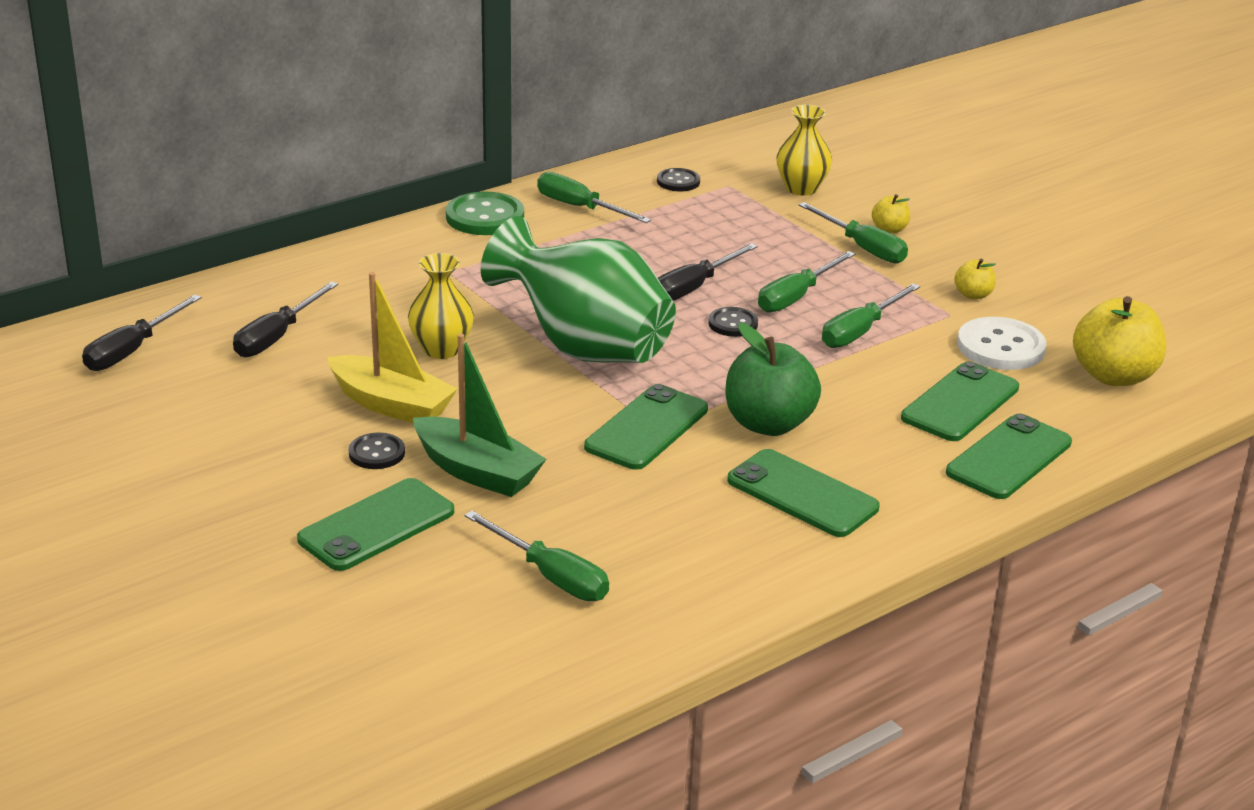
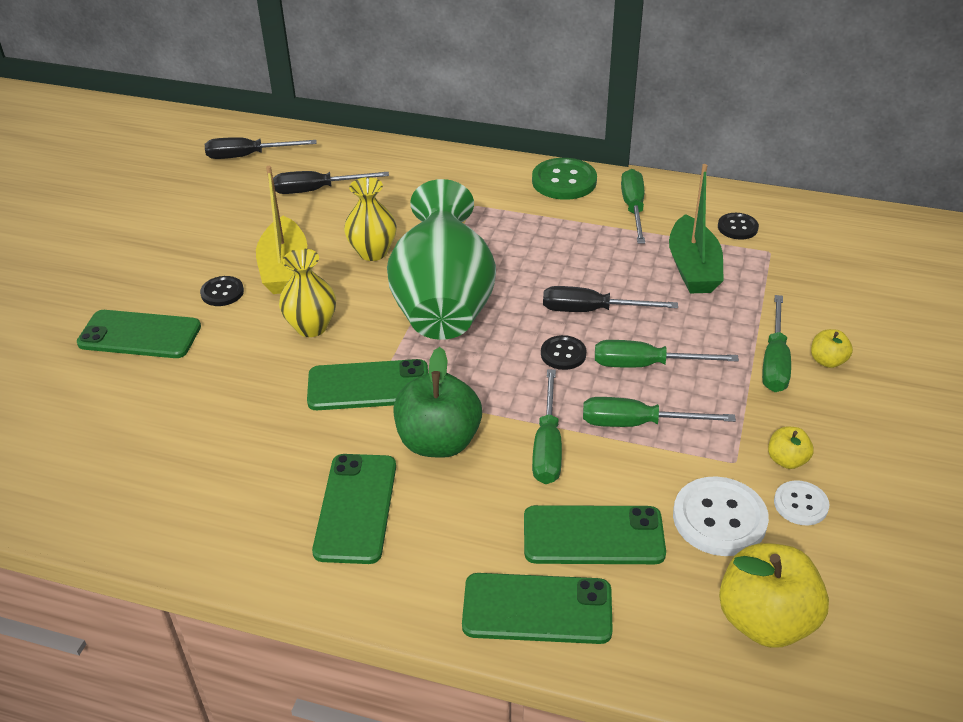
camera: 55 degrees right, 10 degrees up
green boat [413,334,546,497] -> green boat moved to [669,164,724,294]
green screwdriver [464,511,609,601] -> green screwdriver moved to [532,369,562,484]
yellow vase [777,105,832,196] -> yellow vase moved to [279,248,336,337]
none -> white button [774,480,829,525]

